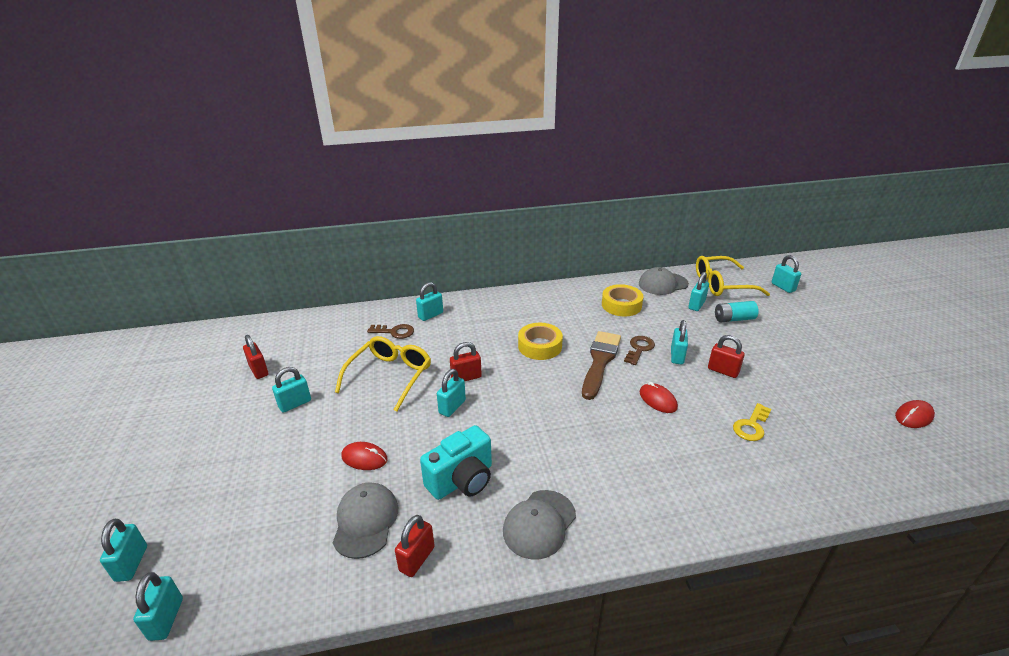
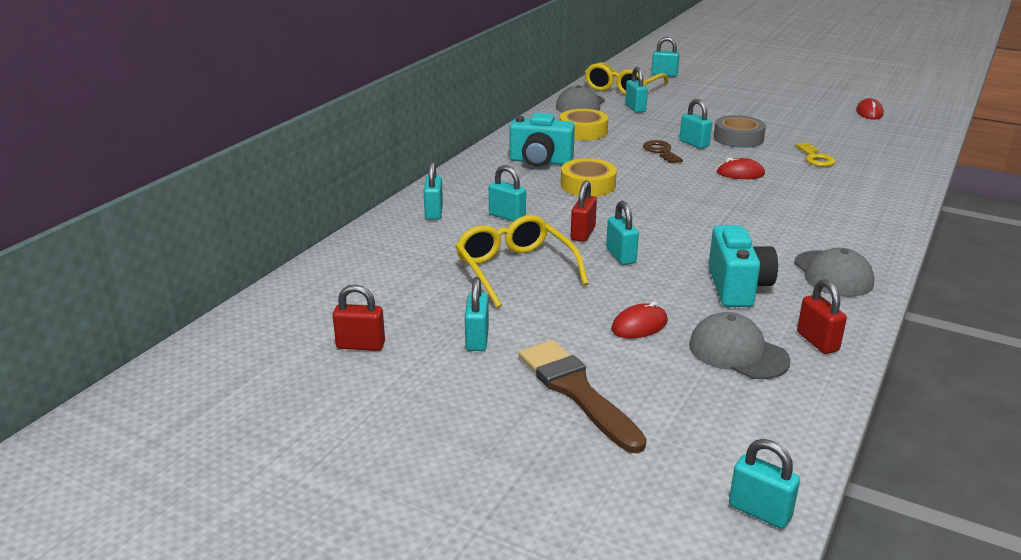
camera: 50 degrees left, 5 degrees down
turquoise padlock [100,519,147,582] -> turquoise padlock moved to [489,165,526,221]
brown key [367,324,414,339] -> none
brown brush [582,331,621,400] -> brown brush moved to [519,340,647,453]
red padlock [708,335,745,378] -> grey tape [714,115,766,148]
turquoise battery [715,301,759,322] -> none
none -> turquoise camera [510,113,575,167]

